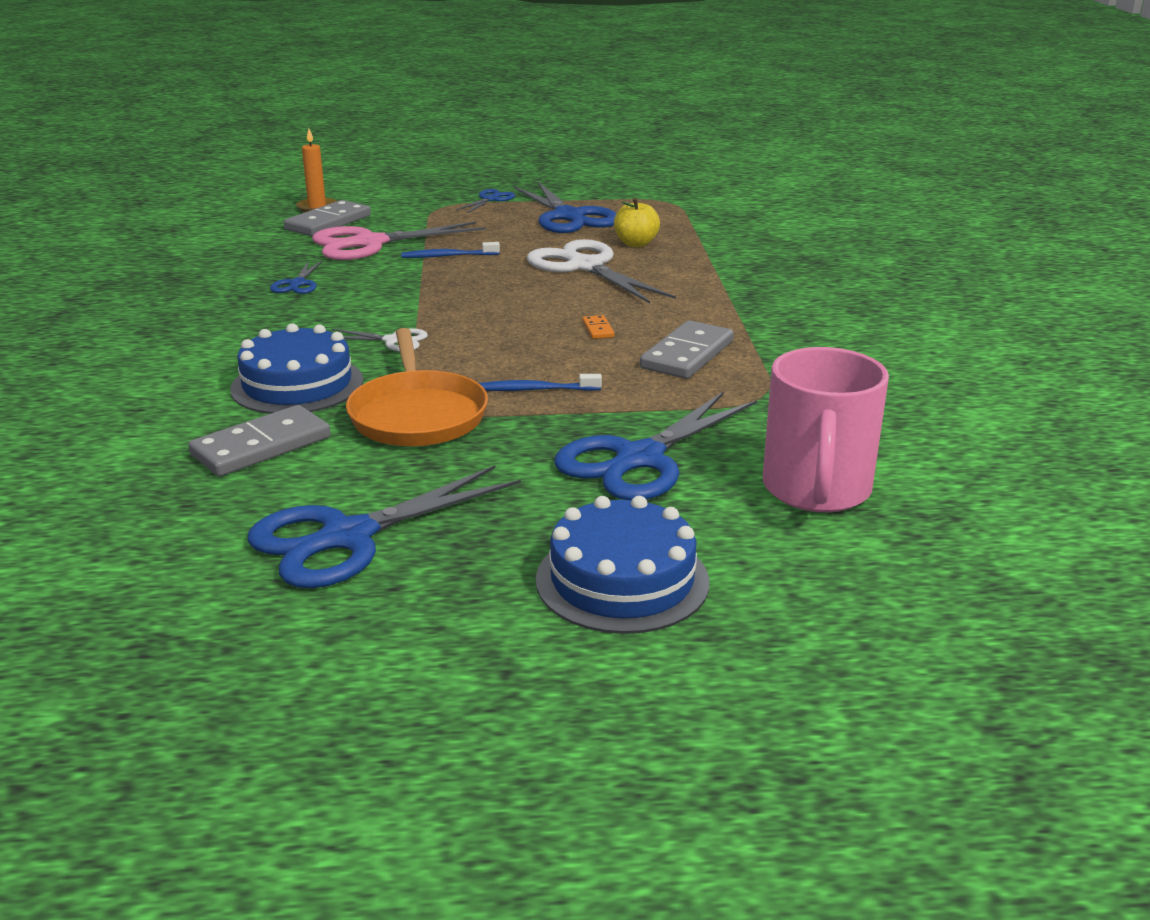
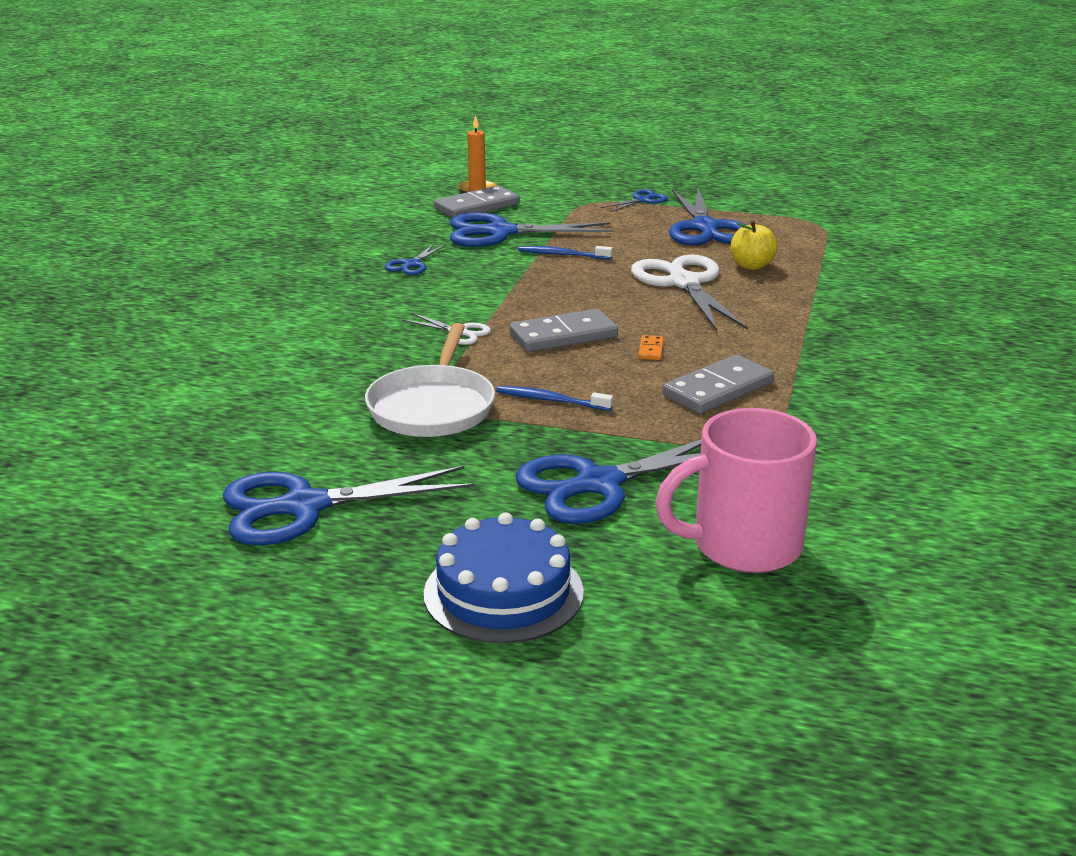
camera: 20 degrees right, 0 degrees up
grey domino [188,405,331,476] -> grey domino moved to [510,309,618,352]
blue cake [230,323,363,414] -> none
pink scissors [312,221,486,260] -> blue scissors [450,212,613,247]
orange pan [346,328,488,446] -> white pan [365,323,495,437]
pink mug [763,347,889,512] -> pink mug turned 45 degrees clockwise [655,408,817,573]

